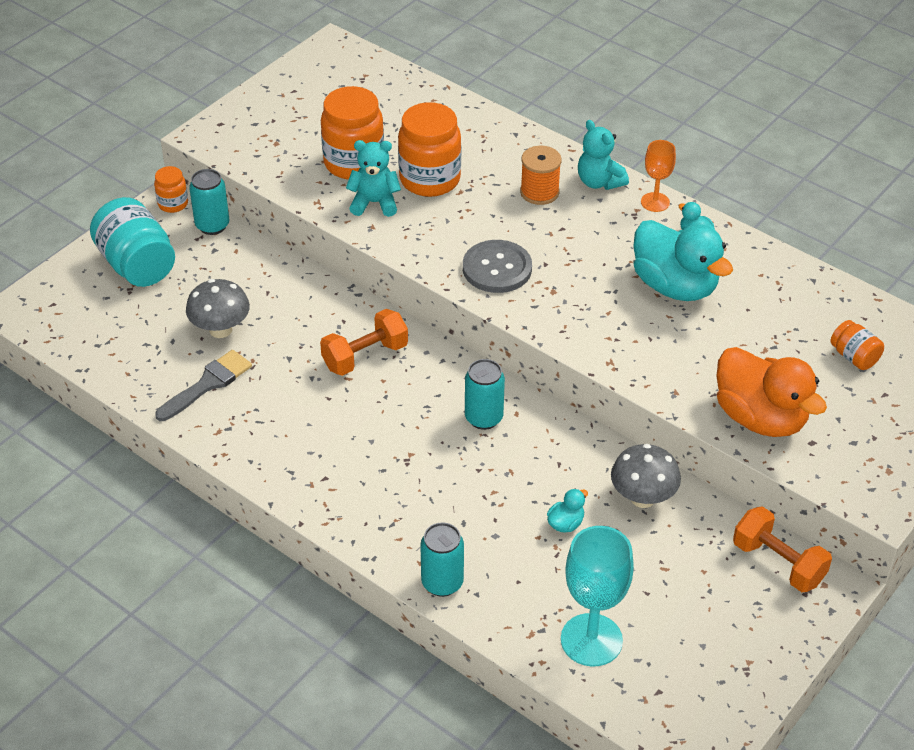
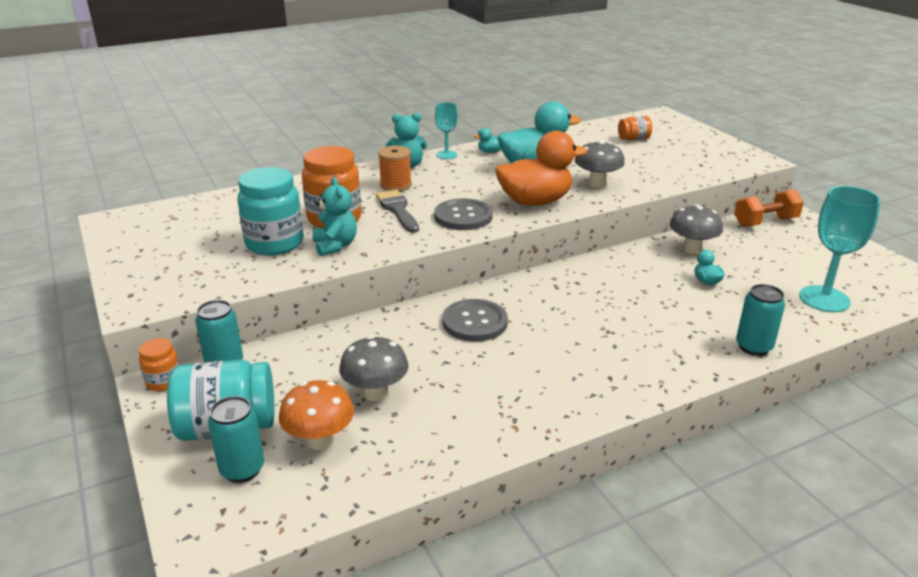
camera: 65 degrees left, 15 degrees down
grey brush [155,350,252,421] -> grey brush moved to [376,190,419,233]
orange dumbbell [320,309,408,376] -> grey button [442,299,508,342]
orange jar [321,86,384,180] -> turquoise jar [237,167,303,255]
turquoise teddy bear [346,140,401,217] -> turquoise teddy bear turned 135 degrees clockwise [312,177,357,256]
turquoise can [465,359,505,430] -> turquoise can moved to [208,396,264,483]
orange goblet [641,140,676,212] -> turquoise goblet [435,102,458,159]
orange duck [717,347,827,437] -> orange duck moved to [495,131,587,206]
none -> orange mushroom [279,380,354,450]
none -> grey mushroom [575,140,625,188]

